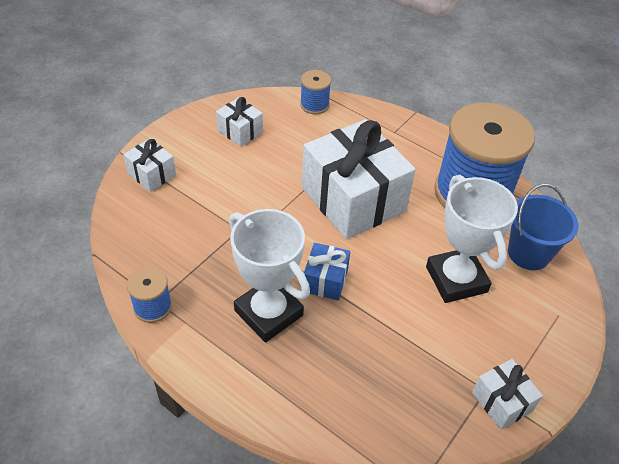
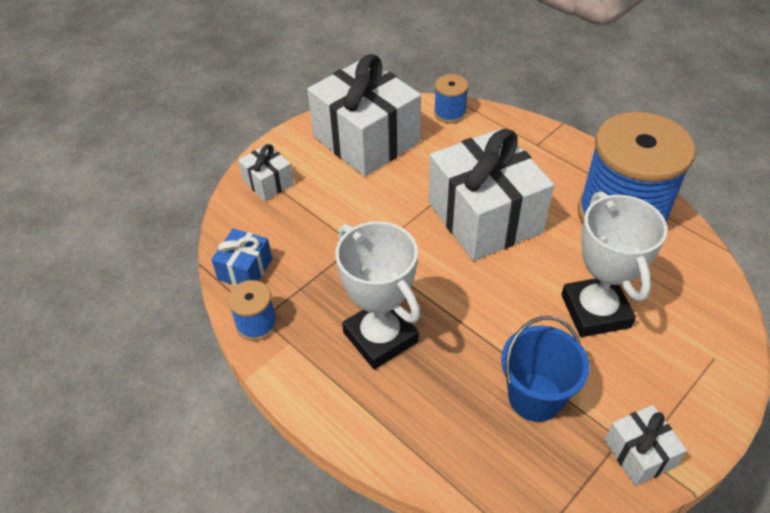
camera: 10 degrees right, 0 degrees up
white gift [216,97,263,147] -> white gift [307,54,421,177], size x2.18
blue gift [304,243,350,301] -> blue gift moved to [211,229,272,286]
blue bucket [508,184,578,270] -> blue bucket moved to [501,316,590,422]

